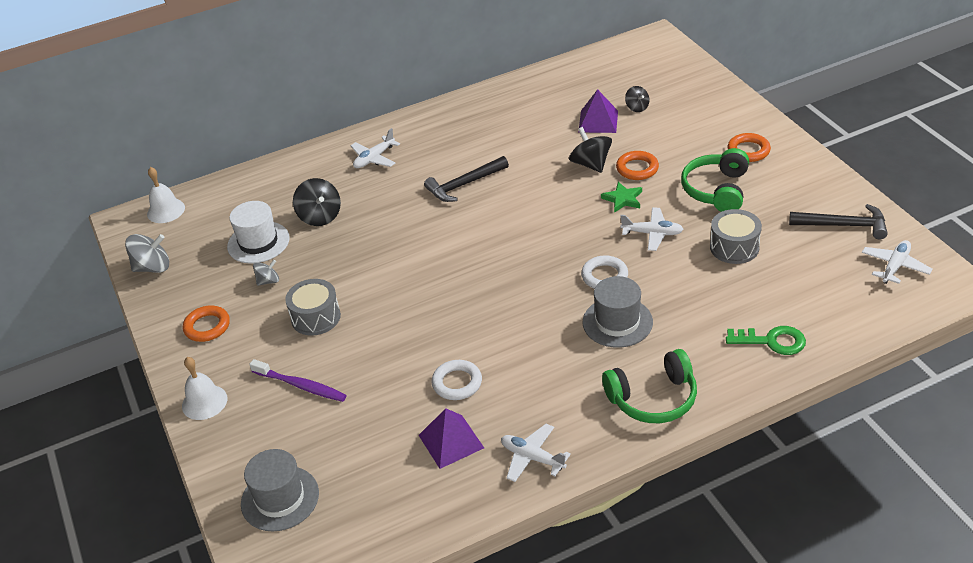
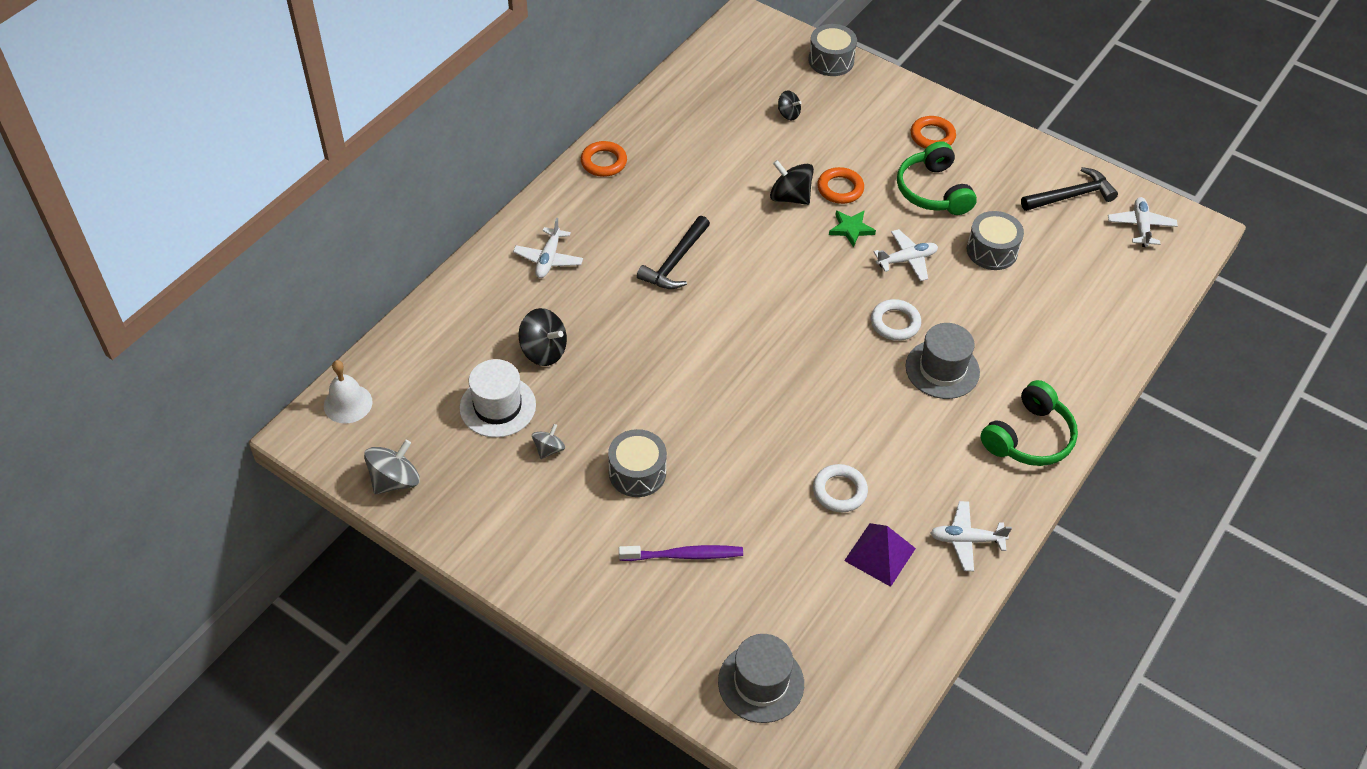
camera: 35 degrees left, 10 degrees up
white bell [182,357,227,420] -> none
orange ring [183,306,230,342] -> orange ring moved to [581,141,627,177]
purple pyramid [578,89,618,133] -> none
green key [726,326,806,355] -> none
none -> grey drum [808,24,857,76]

